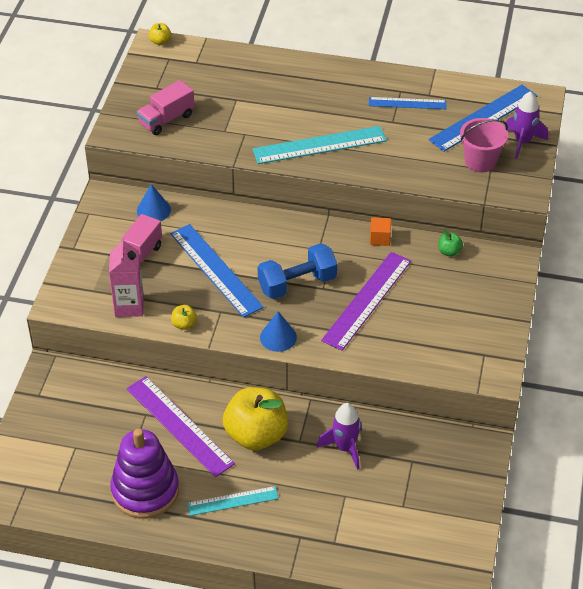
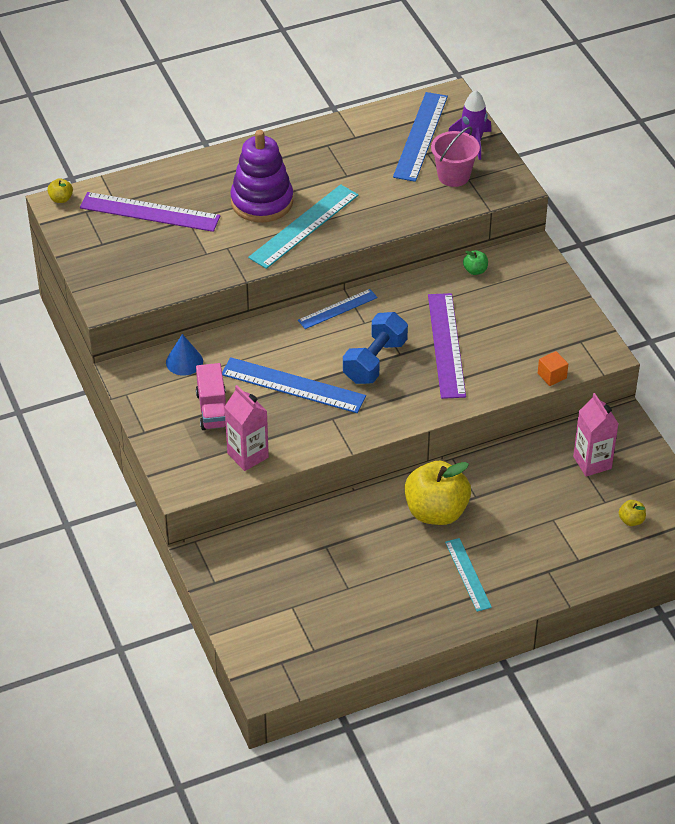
camera: 35 degrees left, 0 degrees up
purple stacking toy [110,429,179,518] -> purple stacking toy moved to [230,130,293,223]
purple ruler [127,376,235,477] -> purple ruler moved to [80,192,220,232]
pink truck [137,80,195,135] -> none
yellow apple [171,305,197,330] -> yellow apple moved to [619,500,646,526]
turquoise ruler [187,486,279,516] -> turquoise ruler turned 60 degrees counterclockwise [445,538,492,612]
blue cone [260,311,297,352] -> none
purple rocket [317,403,362,470] -> none
blue ruler [369,97,447,109] -> blue ruler moved to [298,289,378,329]
orange cube [370,217,391,246] -> orange cube moved to [538,351,568,386]
none -> pink carton [573,393,619,476]

